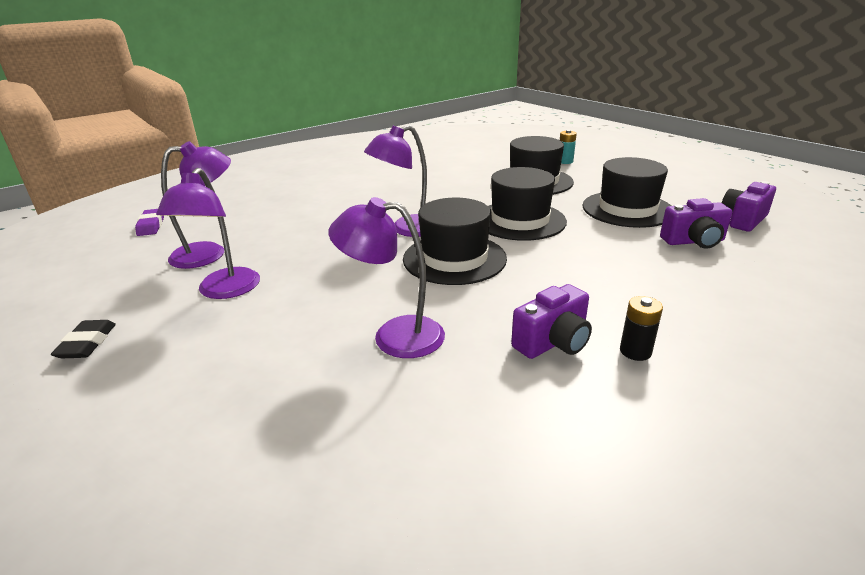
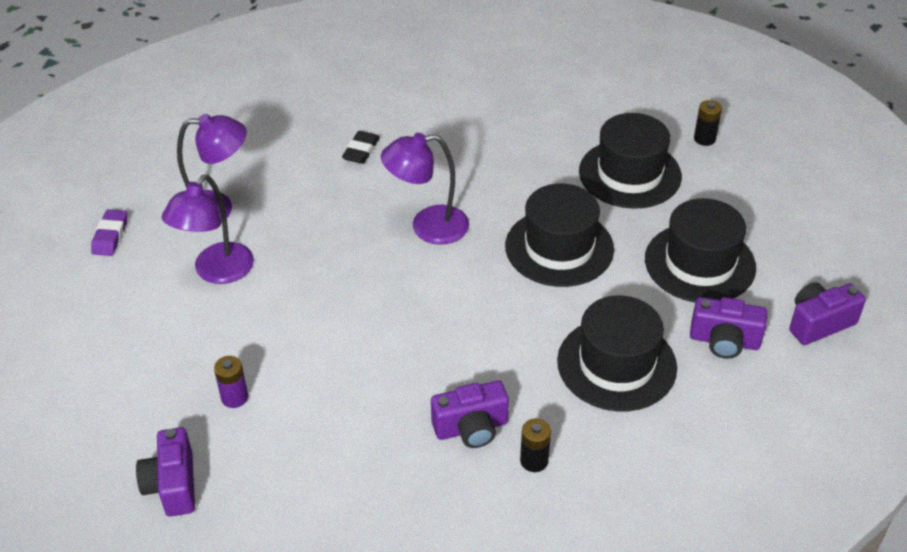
camera: 20 degrees right, 15 degrees up
black eraser [51,320,116,358] -> black eraser moved to [342,131,380,164]
purple eraser [135,209,164,236] -> purple eraser moved to [91,209,127,256]
purple lamp [328,197,445,358] -> none
black hat [403,198,507,285] -> black hat moved to [557,296,677,411]
turquoise battery [560,130,577,164] -> black battery [694,100,722,146]
none -> purple camera [136,427,195,517]
none -> purple battery [214,356,248,408]

